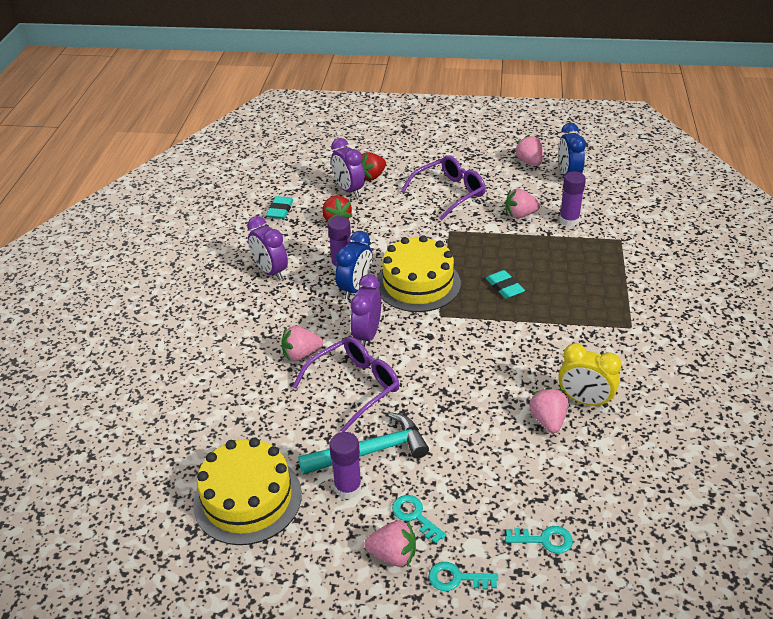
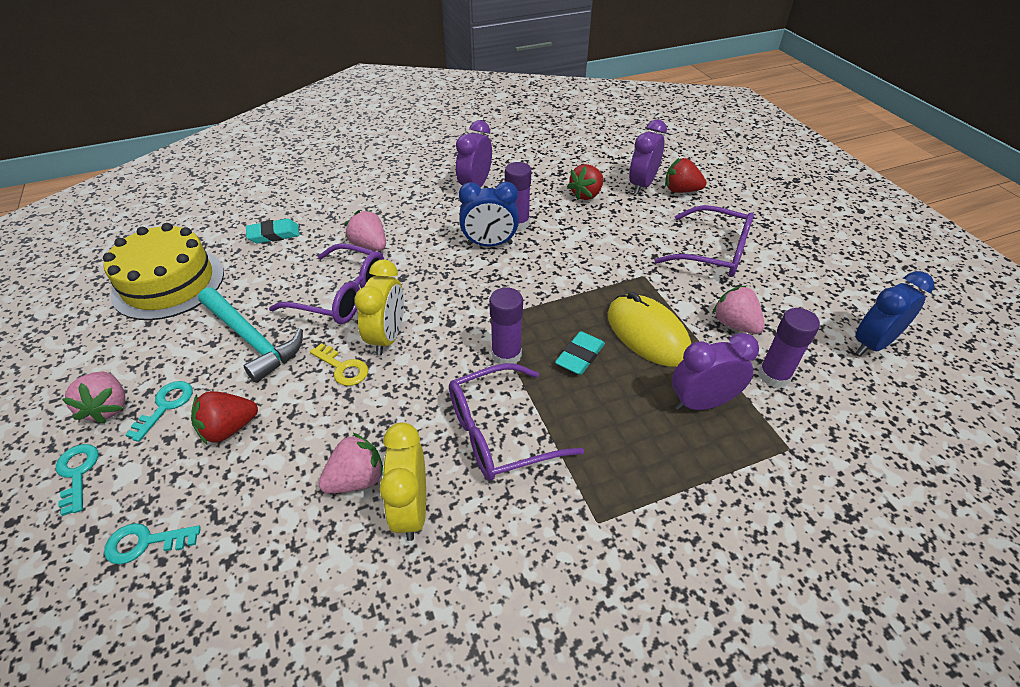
camera: 60 degrees right, 5 degrees up
turquoise eraser [266,196,294,219] -> turquoise eraser moved to [246,219,299,243]
purple glue stick [329,432,362,499] -> purple glue stick moved to [489,287,523,365]
purple clock [350,274,381,347] -> purple clock moved to [672,333,759,410]
yellow cake [376,235,461,312] -> none
turquoise key [505,526,573,554] -> turquoise key turned 105 degrees clockwise [104,523,201,564]
pink strawberry [514,135,543,166] -> none
none -> red strawberry [191,391,258,444]
none -> yellow key [310,343,368,386]
none -> yellow clock [354,260,404,356]
none -> purple glasses [449,363,584,481]
none -> yellow mouse [608,292,691,367]

